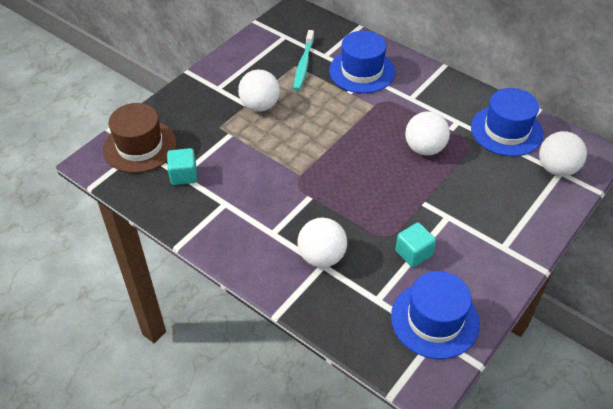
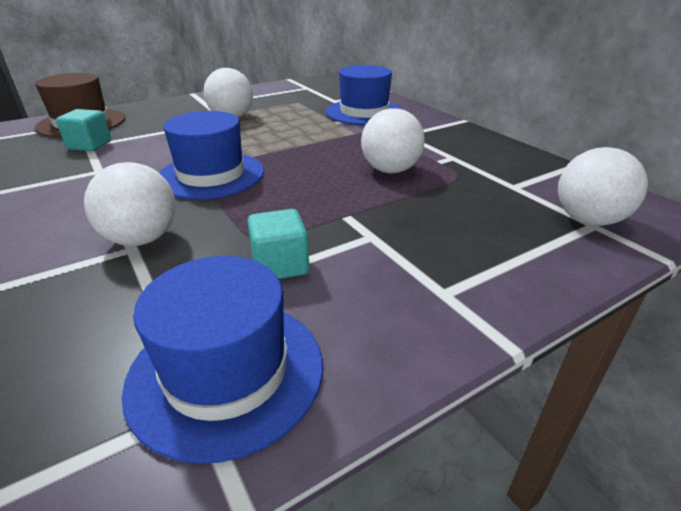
camera: 20 degrees right, 15 degrees down
turquoise toothbrush [293,30,314,91] -> none
blue hat [471,88,543,157] -> blue hat moved to [159,111,264,200]

